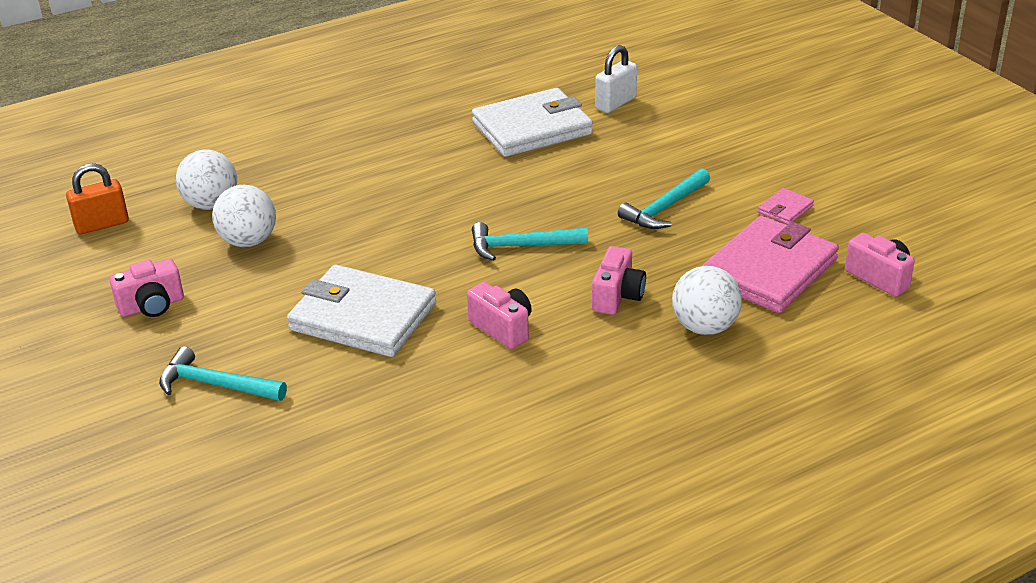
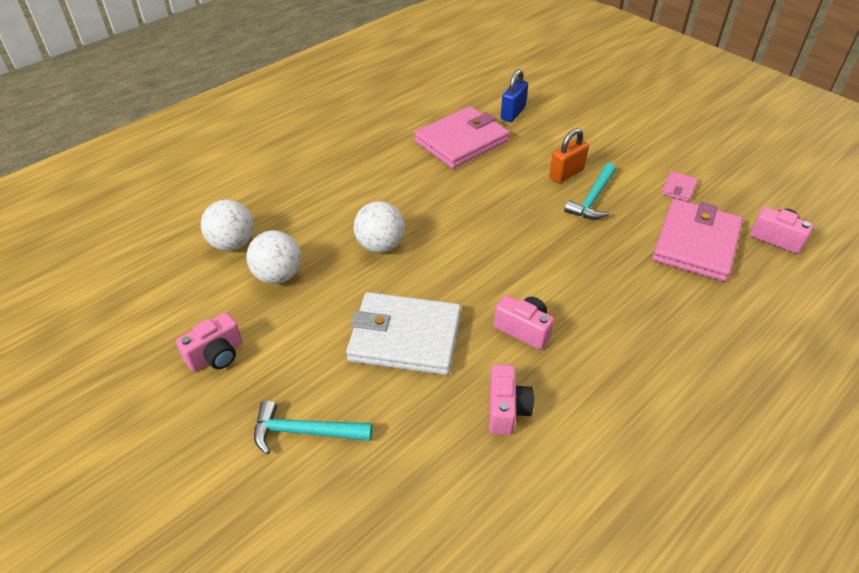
camera: 15 degrees left, 10 degrees up
orange padlock [66,163,129,234] -> orange padlock moved to [549,128,589,183]
white wallet [472,88,593,157] -> pink wallet [414,106,510,169]
turquoise hammer [472,222,588,261] -> none
pink camera [592,246,646,315] -> pink camera moved to [489,364,534,435]
white padlock [595,45,637,113] -> blue padlock [501,69,528,122]
white ball [672,266,742,335] -> white ball moved to [354,201,405,253]

